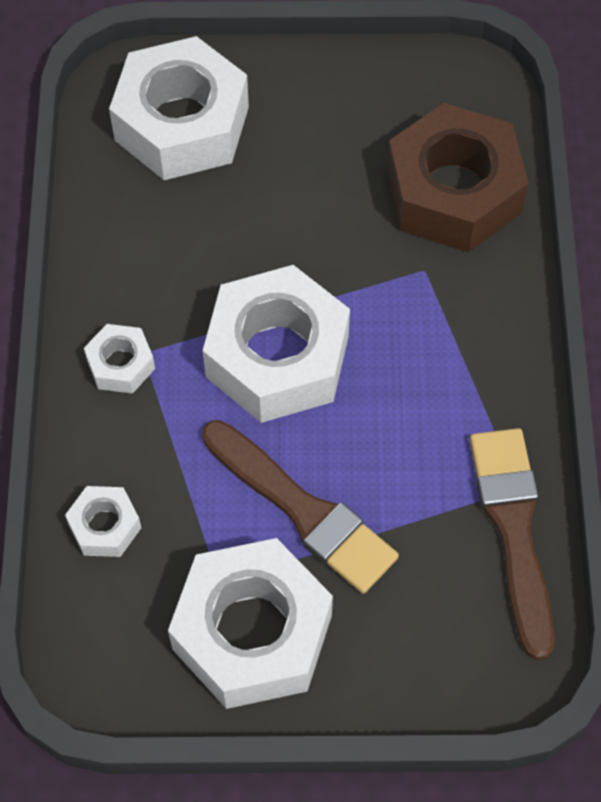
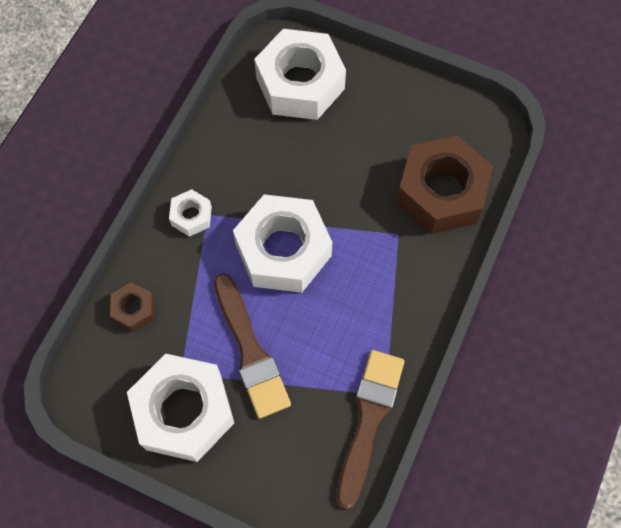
camera: 25 degrees right, 5 degrees up
white nut [65,486,141,557] -> brown nut [110,282,154,332]

